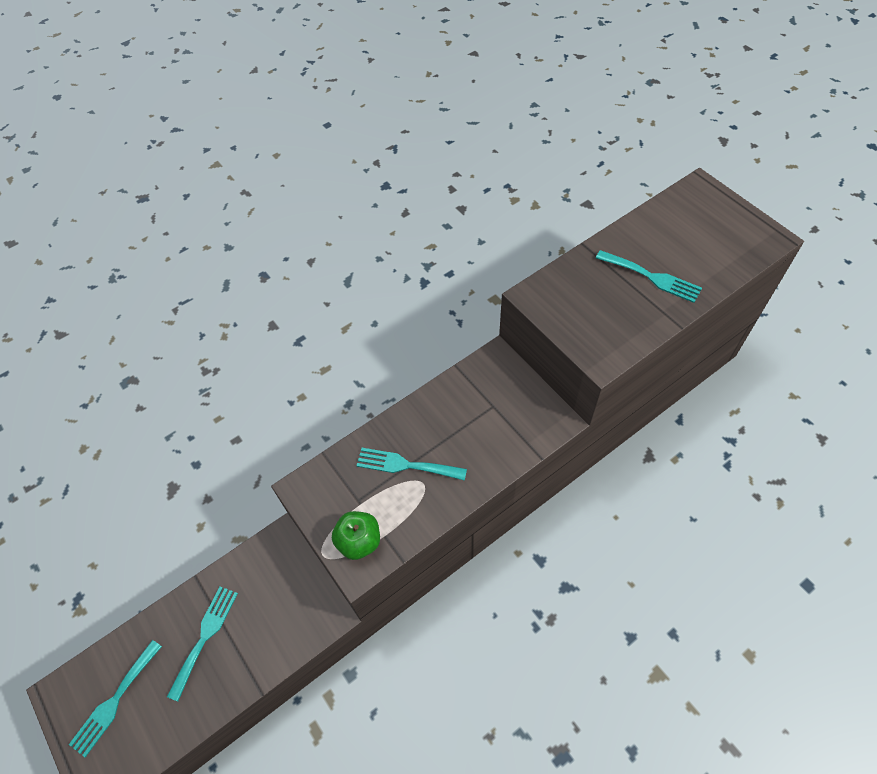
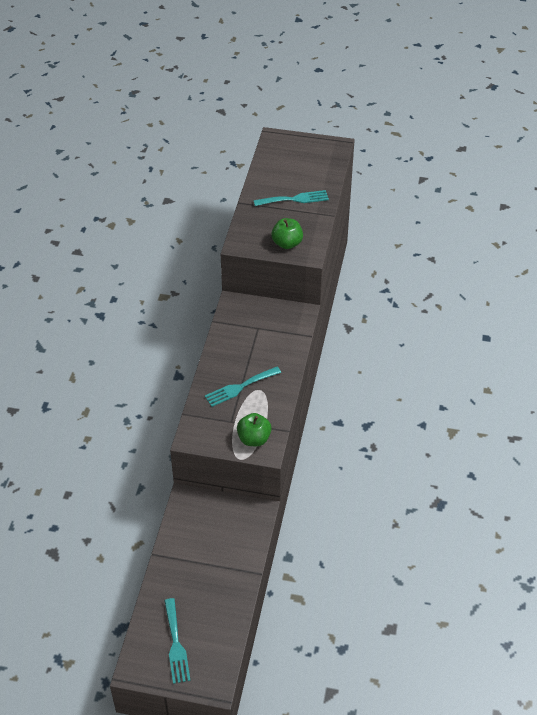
camera: 45 degrees left, 10 degrees down
turquoise fork [167,586,238,701] -> none
none -> green apple [271,218,303,249]

